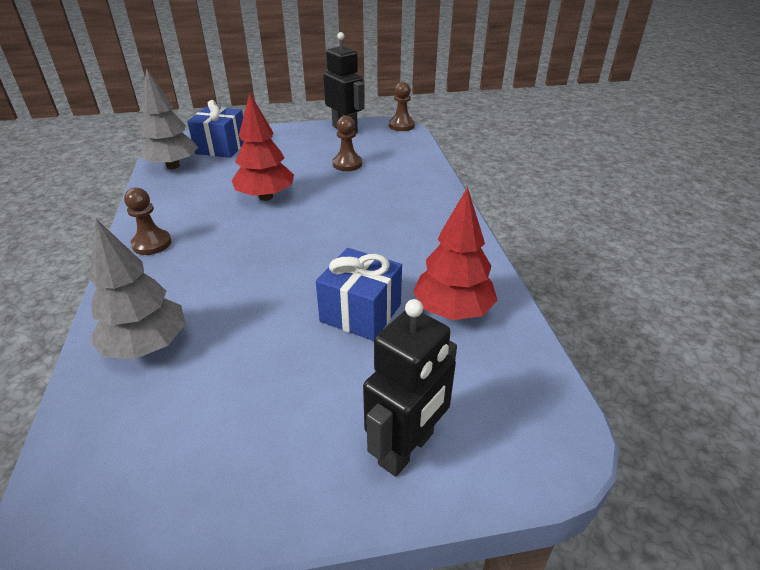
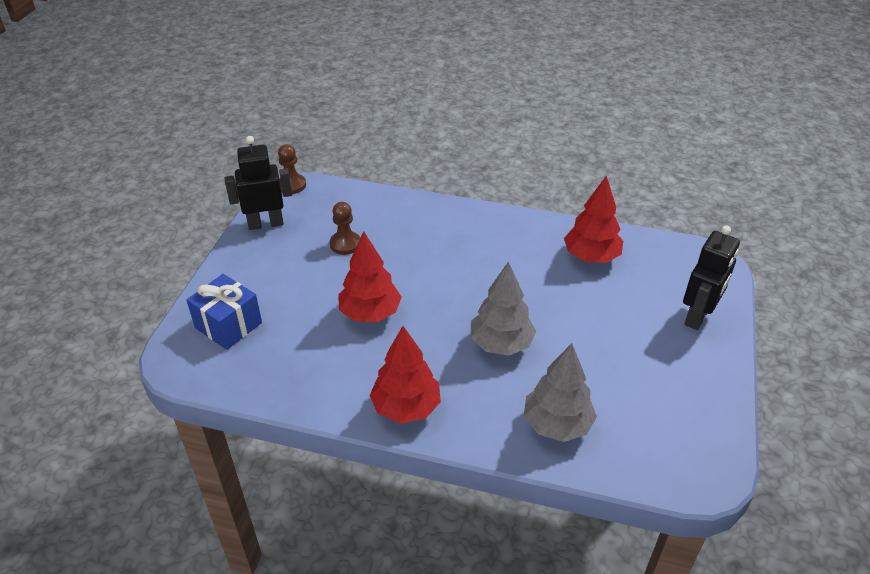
camera: 65 degrees left, 5 degrees up
brown pawn [124,188,171,255] -> red tree [370,326,441,423]
grey tree [139,68,198,169] -> grey tree moved to [471,261,536,356]
blue gift [316,248,402,341] -> none
black robot [363,299,457,477] -> black robot turned 60 degrees clockwise [683,225,740,330]

